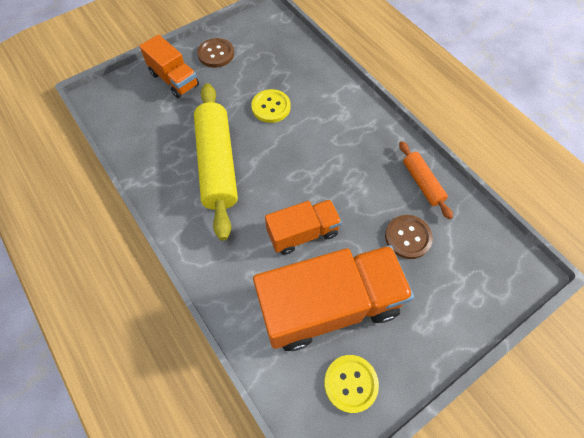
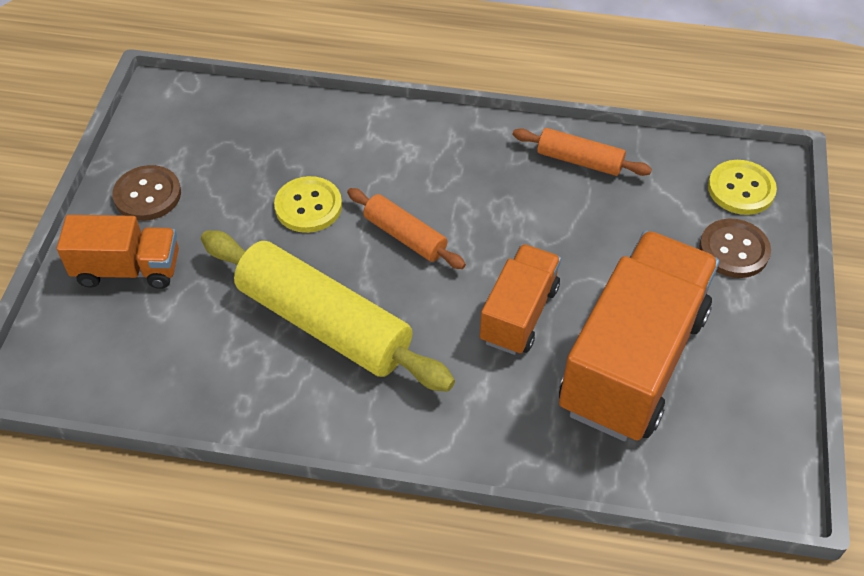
camera: 45 degrees left, 10 degrees down
yellow button [324,355,379,413] -> yellow button moved to [708,160,777,215]
brown button [385,215,433,259] -> brown button moved to [699,219,771,278]
none -> orange rolling pin [347,188,466,269]

